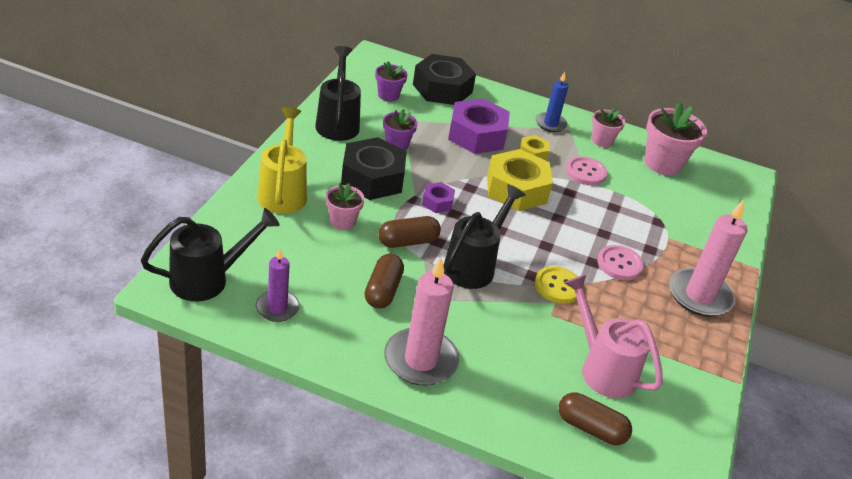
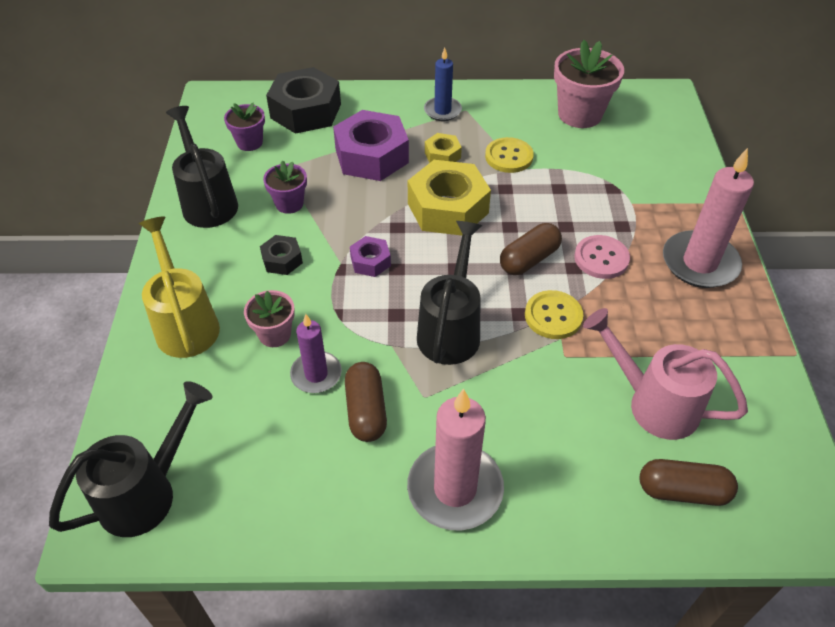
camera: 15 degrees left, 10 degrees up
purple candle [256,248,300,322] -> purple candle moved to [290,314,342,393]
black nut [341,137,407,200] -> black nut [260,235,303,275], size x0.49
brown capsule [378,216,441,248] -> brown capsule moved to [500,223,562,275]
pink button [566,156,607,185] -> yellow button [485,137,534,173]
pink flower pot [592,108,625,147] -> none

